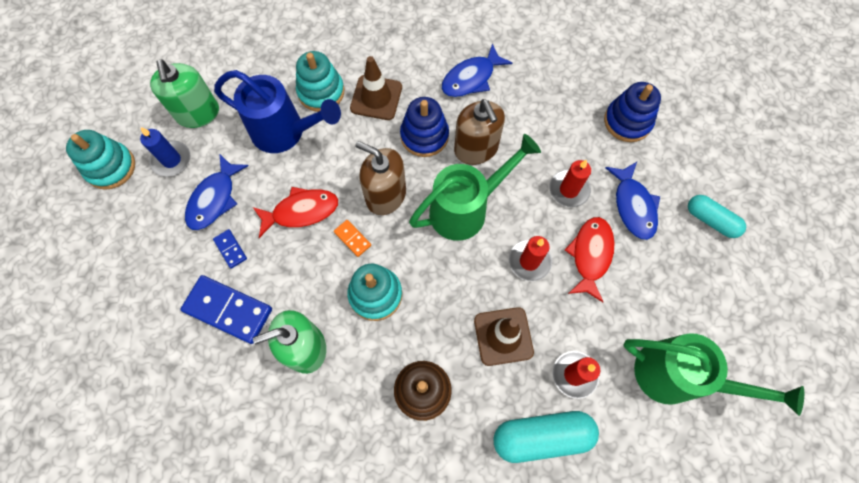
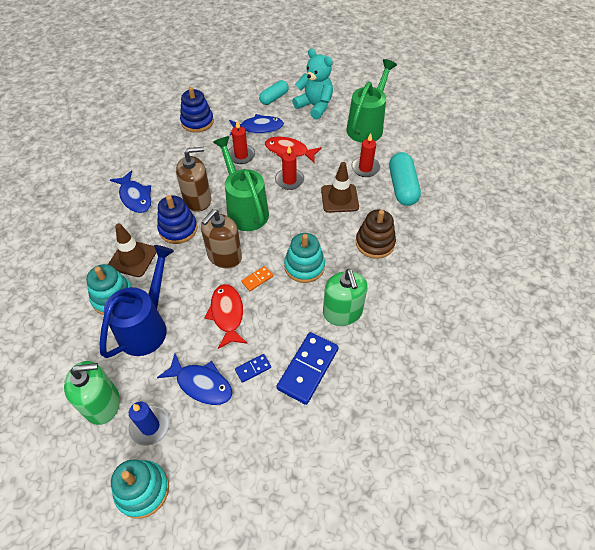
camera: 85 degrees left, 15 degrees down
none -> turquoise teddy bear [292,49,333,119]

